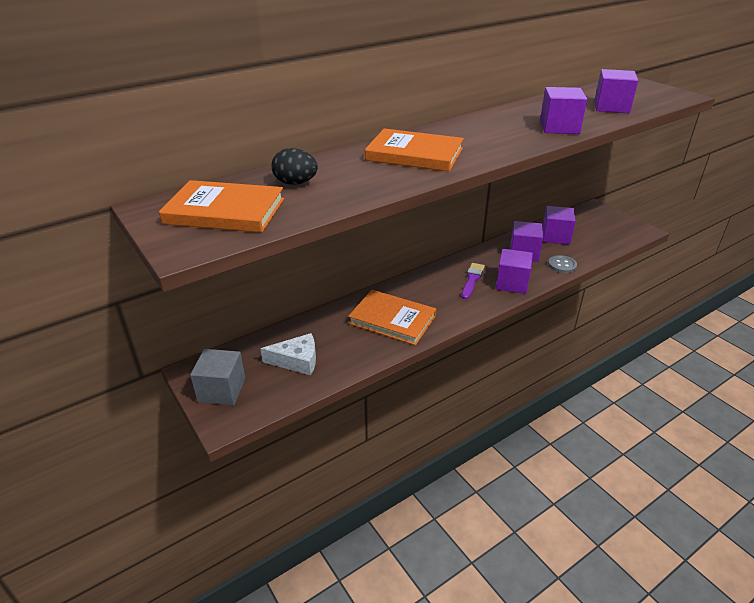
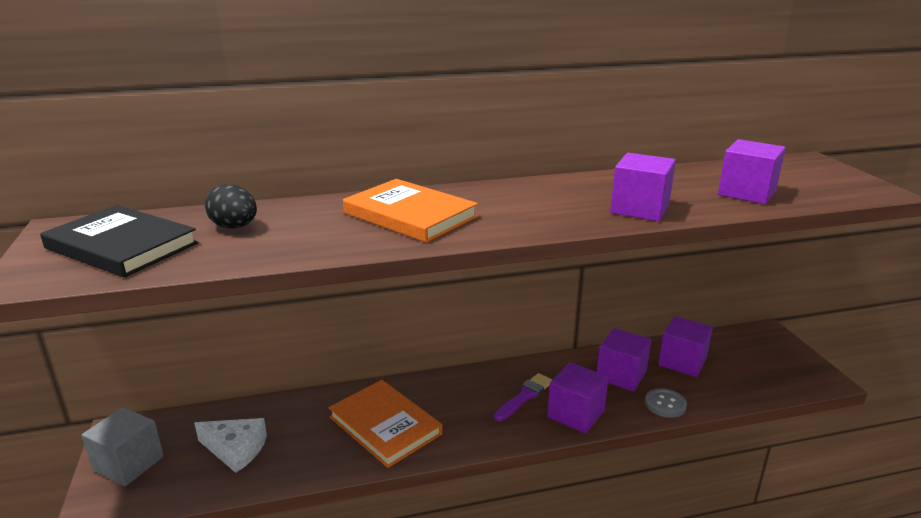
camera: 20 degrees right, 10 degrees down
orange book [159,180,284,233] -> black book [40,205,198,277]

